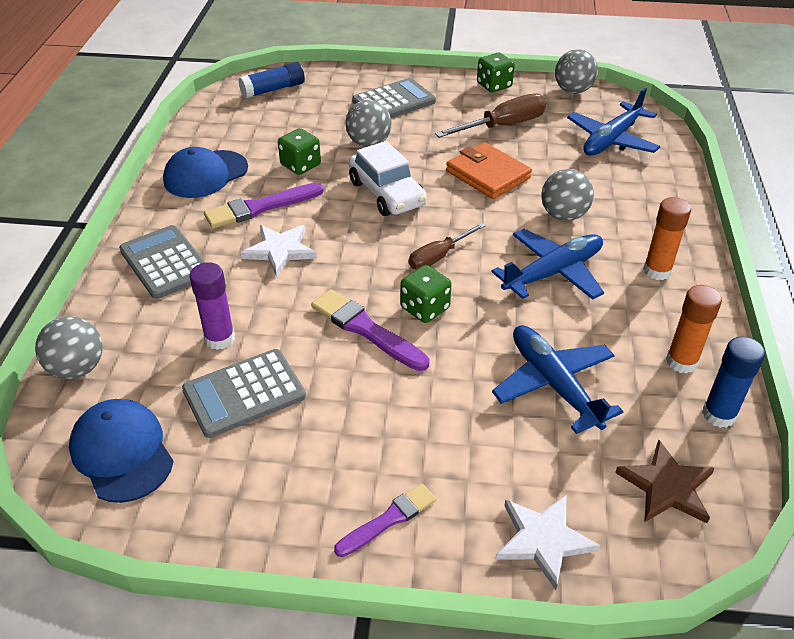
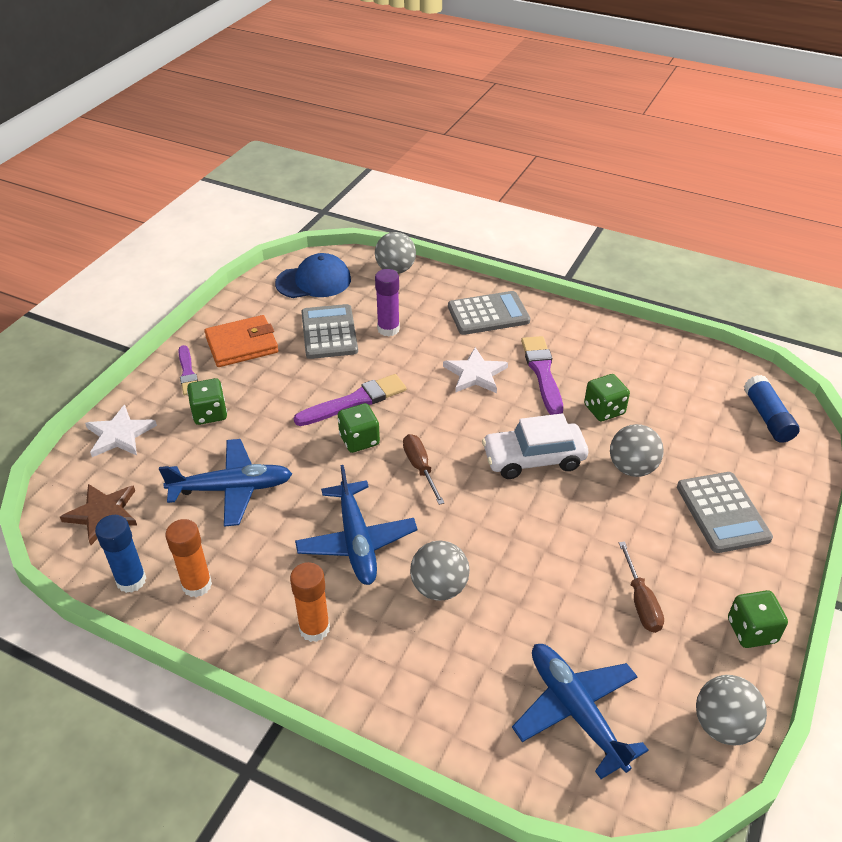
camera: 110 degrees right, 0 degrees up
blue cap [163,147,248,198] -> none
brown screwdriver [435,93,546,138] -> brown screwdriver [619,541,664,633], size x0.65
orange wallet [446,142,532,199] -> orange wallet moved to [204,315,278,367]
none -> green dice [187,378,227,425]

